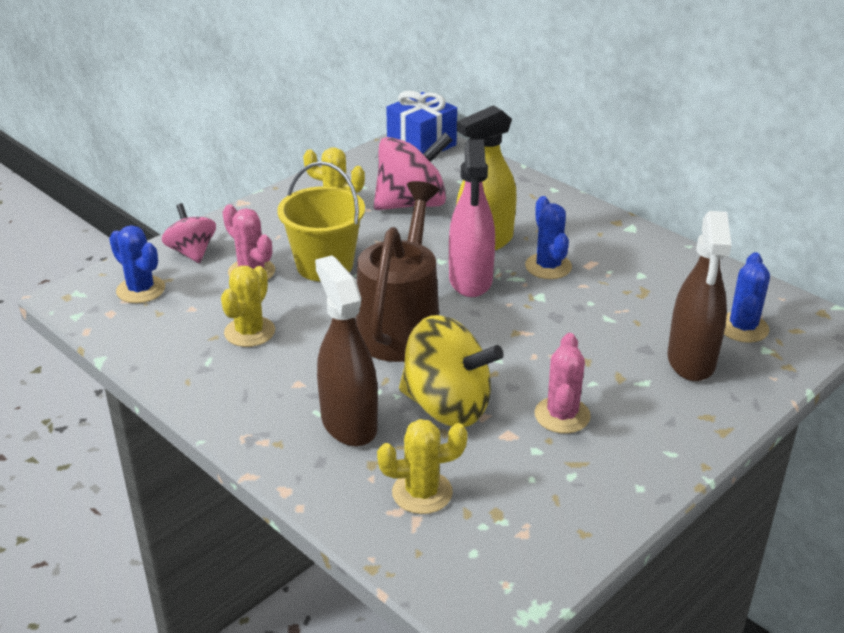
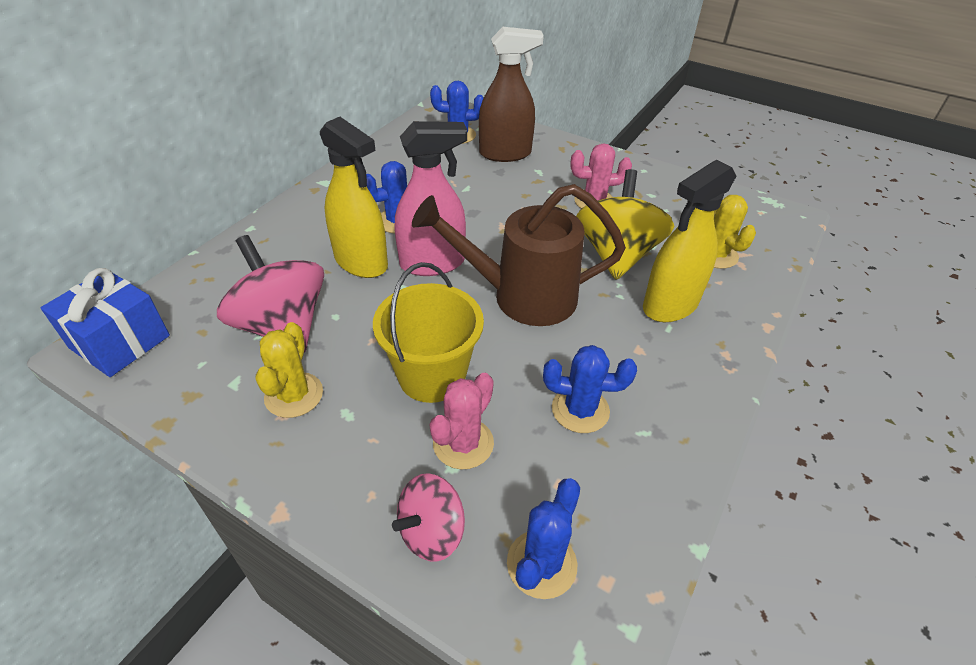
camera: 105 degrees left, 10 degrees up
yellow cactus [221,266,275,347] -> blue cactus [543,345,637,433]
brown spray bottle [315,256,378,446] -> yellow spray bottle [643,160,736,322]

